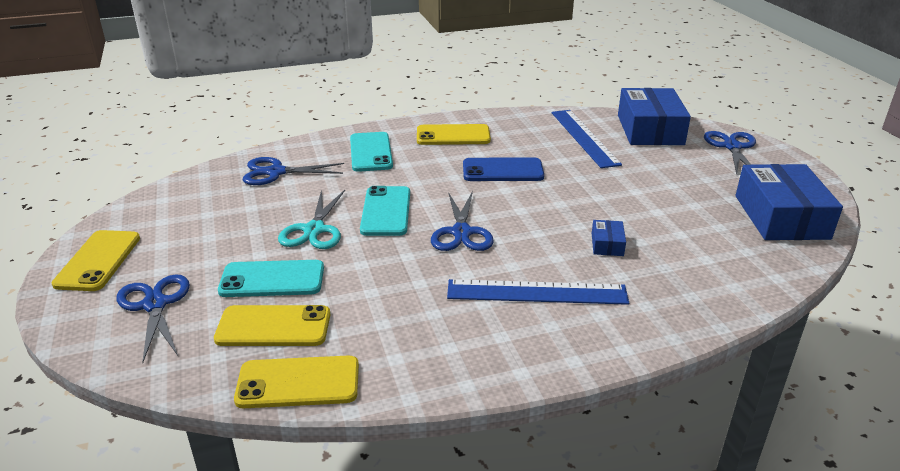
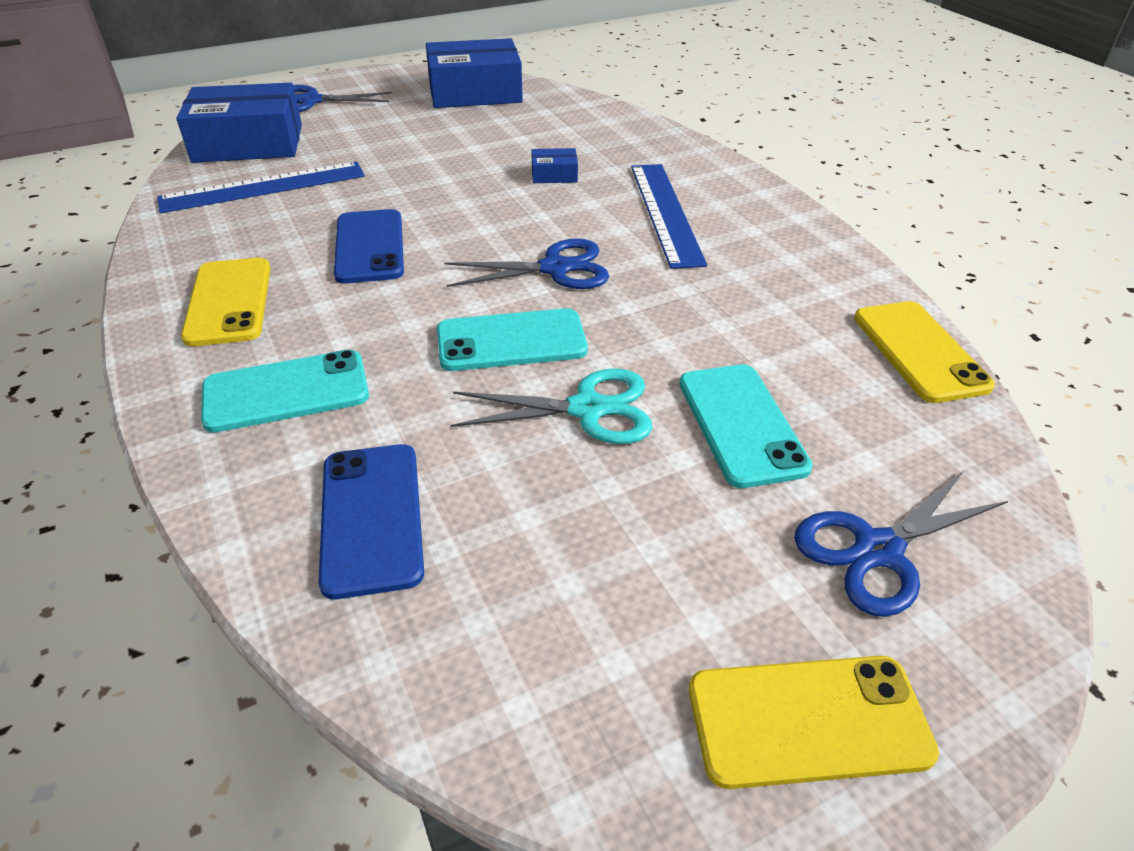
camera: 100 degrees left, 10 degrees up
yellow phone [214,305,330,346] -> none
blue scissors [243,157,344,185] -> blue phone [319,444,424,599]

